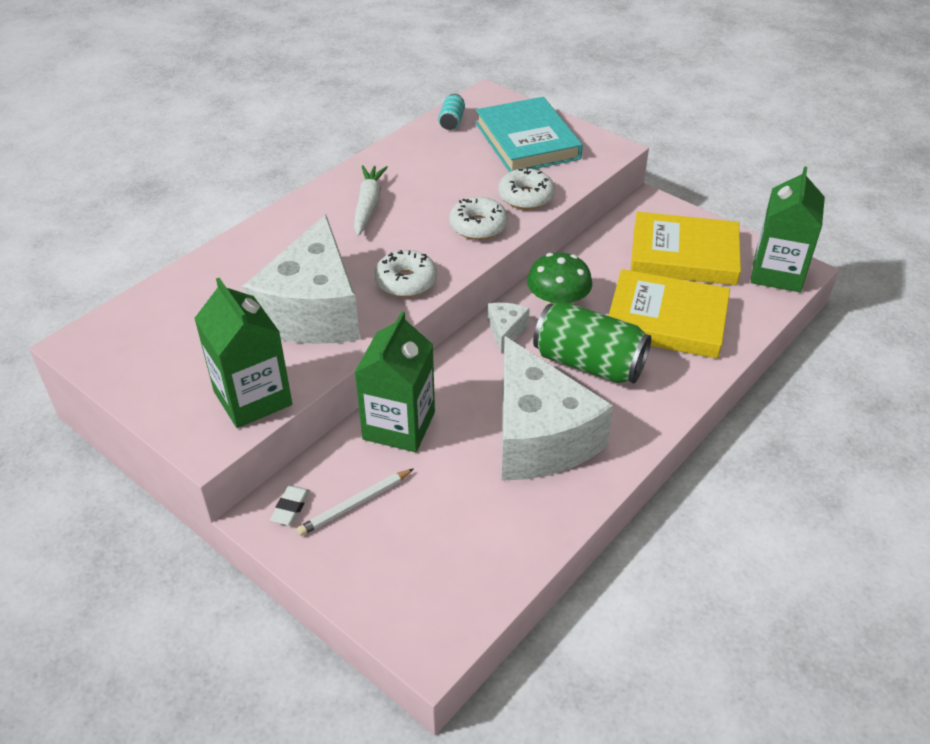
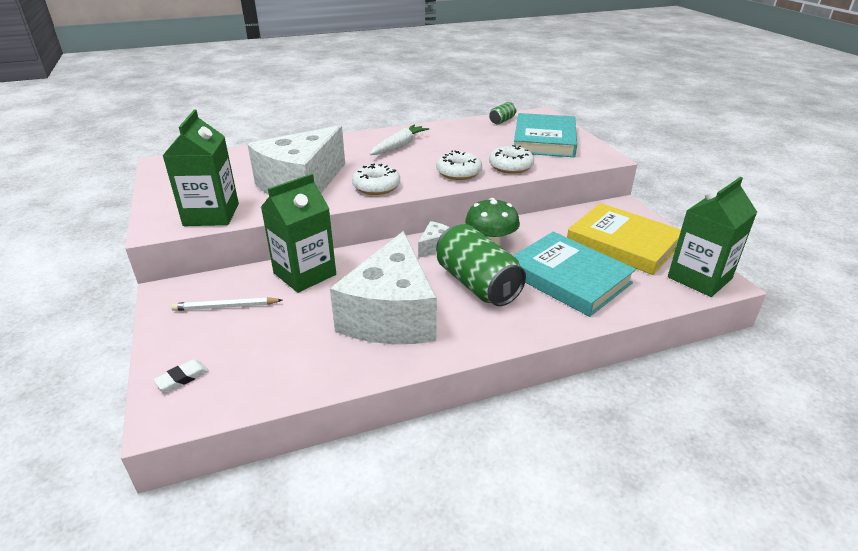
camera: 30 degrees right, 10 degrees down
white eraser [270,486,310,525] -> white eraser moved to [153,359,209,392]
turquoise can [438,94,465,130] -> green can [489,102,517,124]
yellow book [608,269,730,359] -> turquoise book [513,232,636,317]

